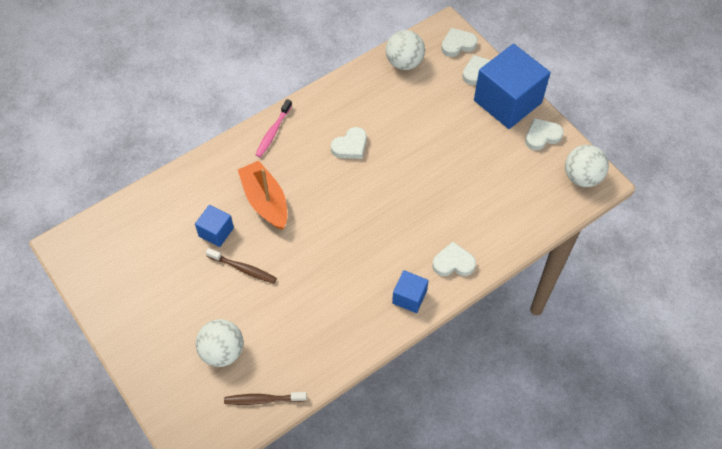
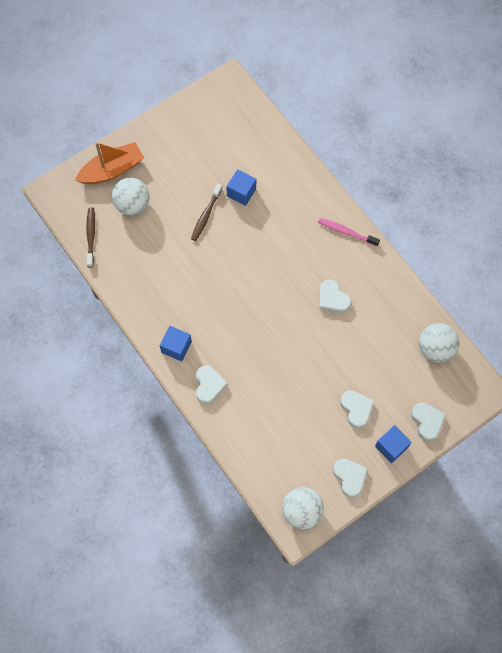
camera: 90 degrees right, 10 degrees up
orange boat [238,161,287,230] -> orange boat moved to [75,142,144,184]
white heart [441,28,478,57] -> white heart moved to [340,390,374,428]
blue cube [474,44,551,129] -> blue cube [375,425,412,463], size x0.48

